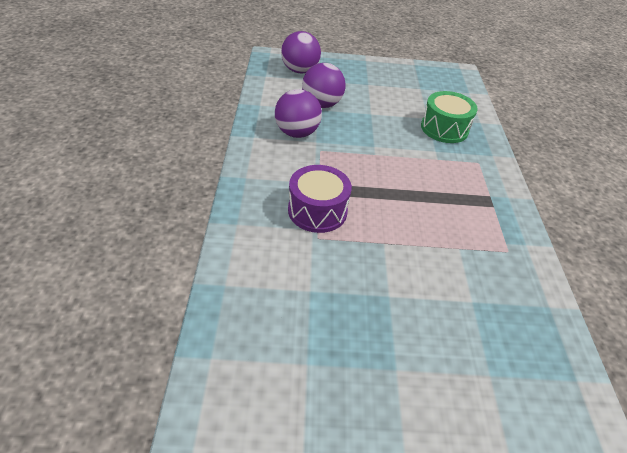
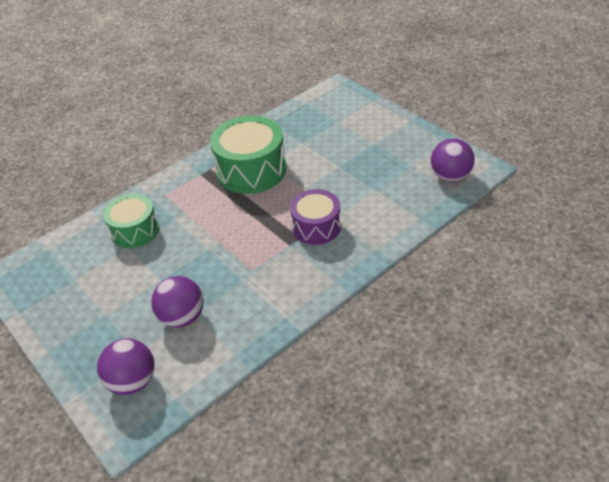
camera: 125 degrees left, 0 degrees up
purple ball [275,89,322,138] -> purple ball moved to [431,139,475,182]
none -> green drum [210,116,286,194]

